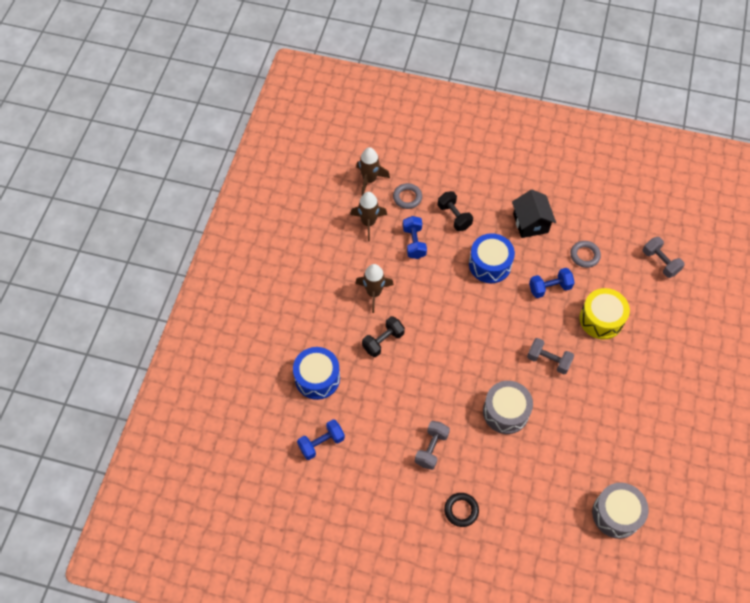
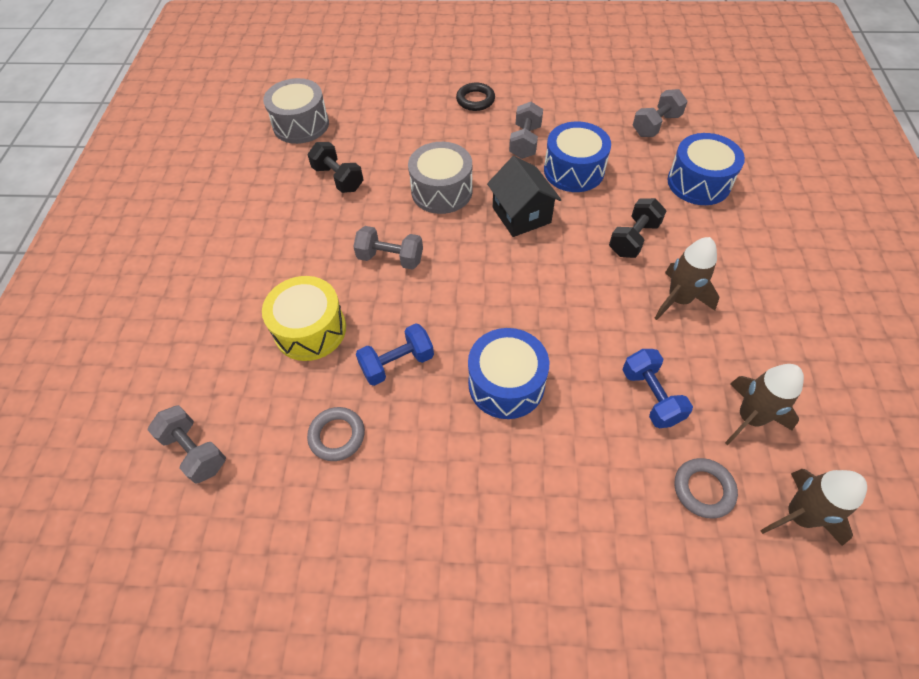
camera: 170 degrees right, 5 degrees down
blue dumbbell [297,419,345,460] -> grey dumbbell [633,89,688,137]
black dumbbell [438,191,473,231] -> black dumbbell moved to [308,142,363,193]
black house [512,190,556,238] -> black house moved to [487,156,561,237]
none -> blue drum [544,122,611,192]

